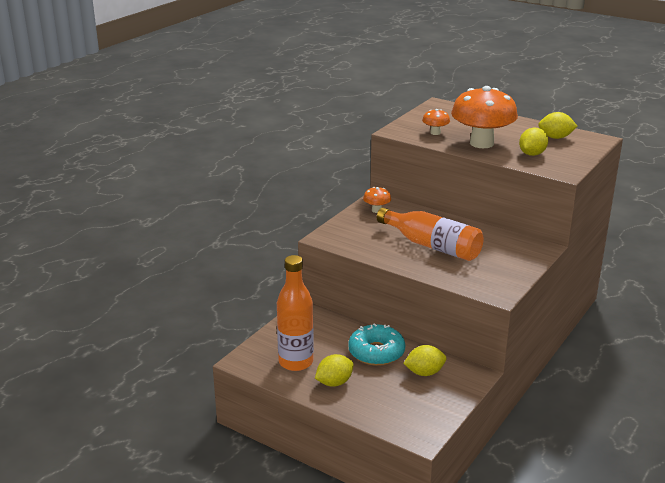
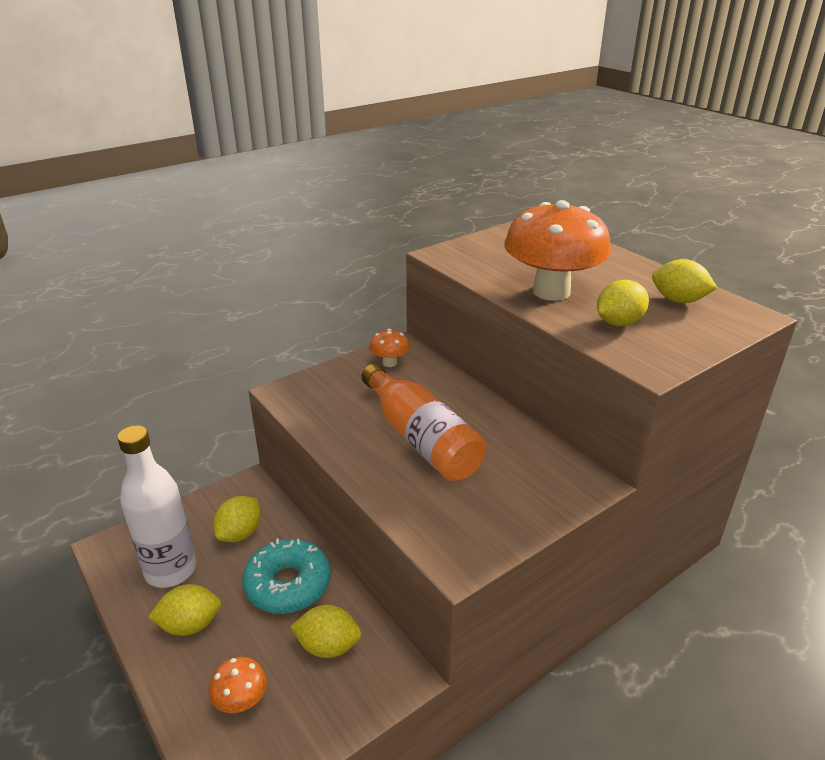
camera: 20 degrees right, 5 degrees up
orange bottle [277,255,314,371] -> white bottle [117,425,196,588]
orange mushroom [422,109,450,135] -> orange mushroom moved to [209,657,267,713]
none -> yellow lemon [213,496,260,542]

